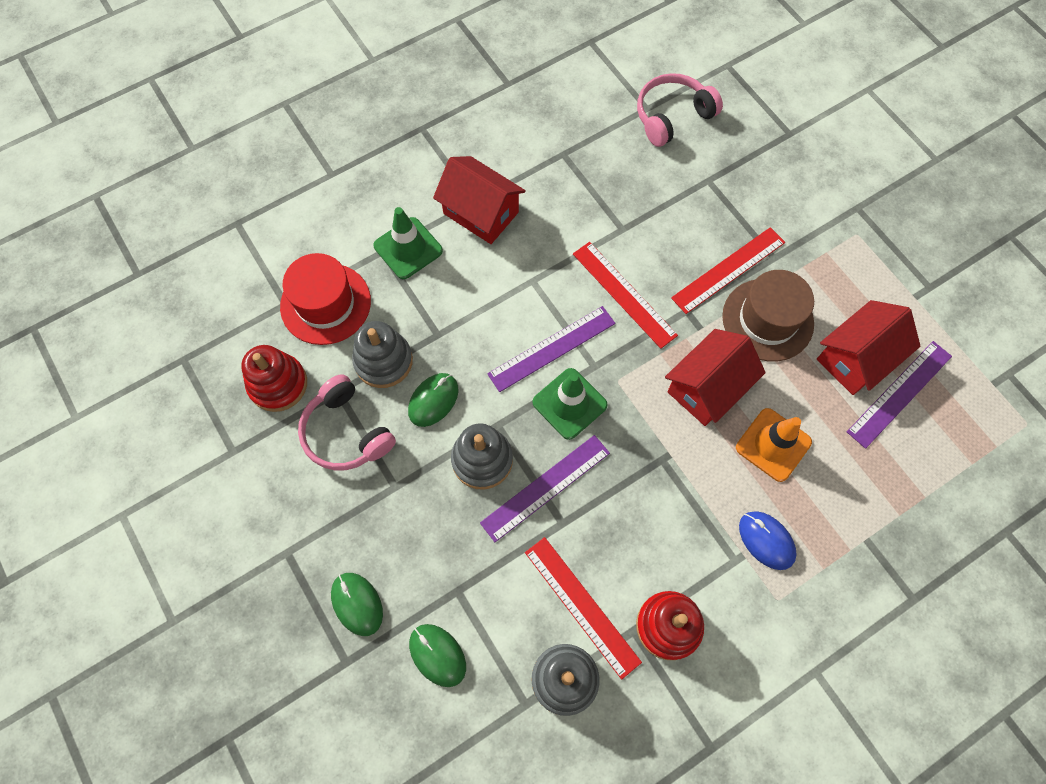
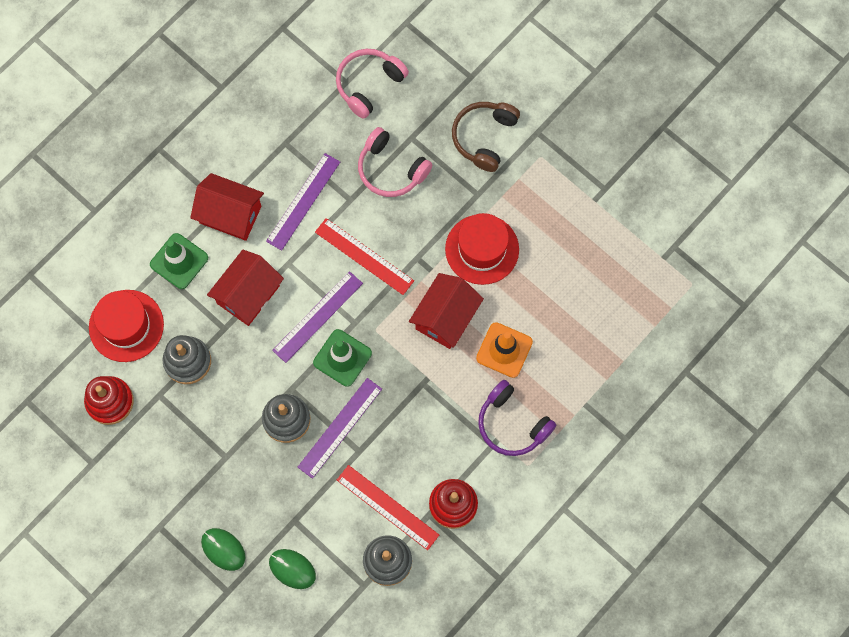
camera: 15 degrees left, 5 degrees up
pink headphones [298,374,396,471] -> pink headphones moved to [358,127,432,197]
green mouse [408,373,459,427] -> none
red ruler [671,227,785,314] -> none
brown hat [722,270,814,361] -> red hat [445,213,519,285]
blue mouse [739,511,797,570] -> purple headphones [478,380,556,456]
red house [817,300,920,395] -> red house moved to [207,250,284,326]
purple ruler [847,341,952,449] -> purple ruler moved to [266,153,340,251]
none -> brown headphones [452,102,520,172]

